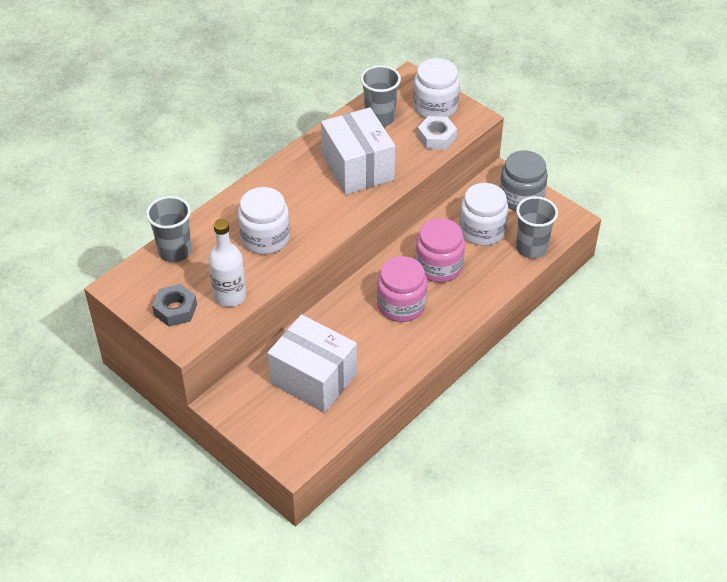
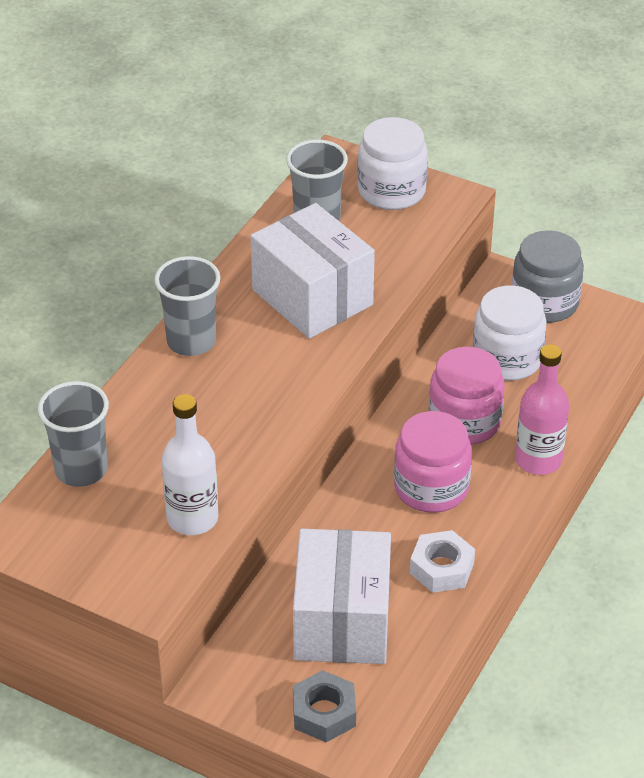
camera: 15 degrees left, 5 degrees down
grey nut [152,284,197,327] -> grey nut moved to [293,670,356,742]
white jar [238,187,290,254] -> none
white box [268,314,357,413] -> white box turned 75 degrees clockwise [293,529,391,664]
white nut [417,116,457,150] -> white nut moved to [410,530,475,593]
grey cup [516,196,558,259] -> grey cup moved to [154,256,221,356]
none -> pink bottle [515,344,569,475]

